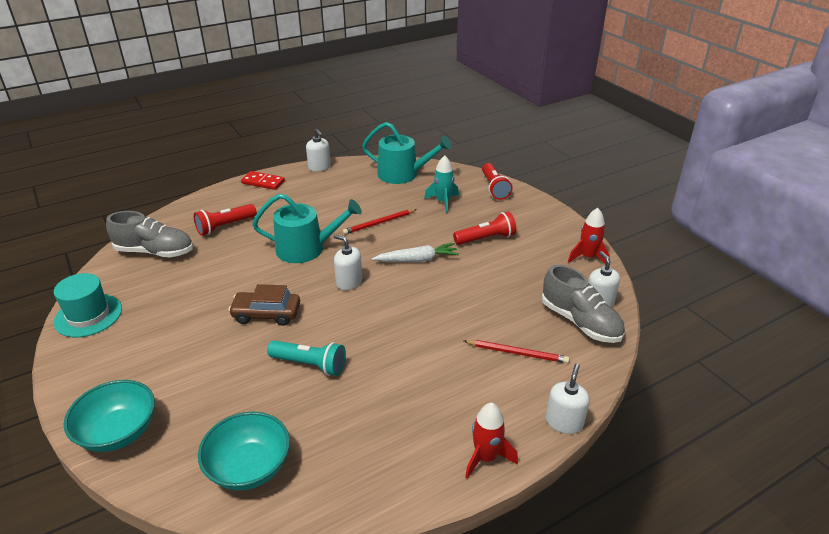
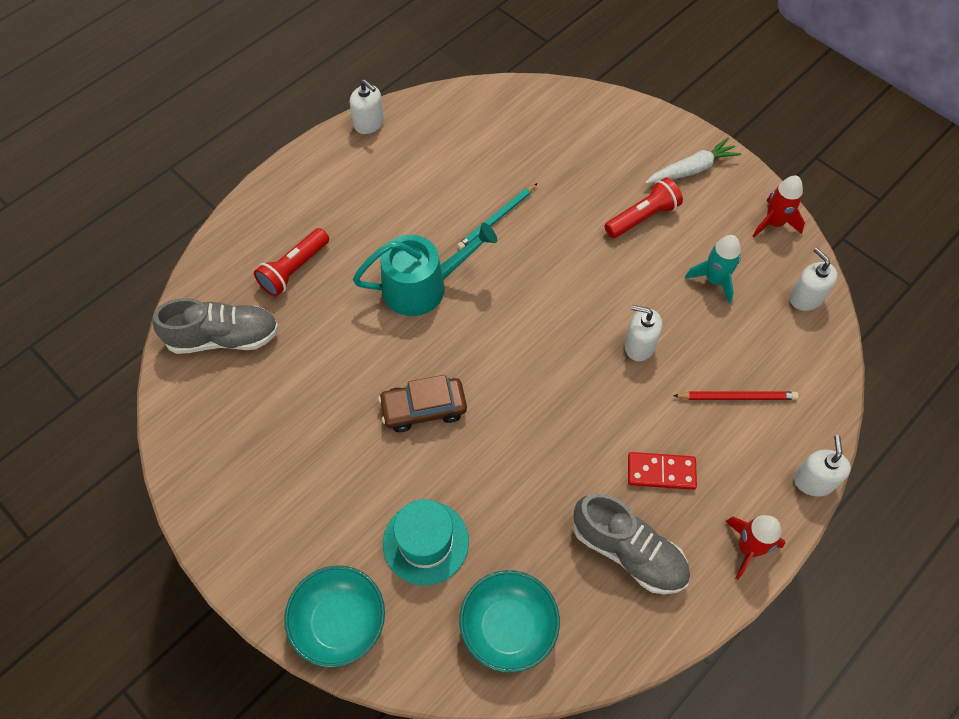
camera: 15 degrees left, 25 degrees up
turquoise hat [54,273,122,337] -> turquoise hat moved to [383,499,469,585]
red domino [241,171,285,190] -> red domino moved to [628,452,697,490]
turquoise flashlight [267,340,346,376] -> none
white soap dispenser [334,234,362,290] -> white soap dispenser moved to [624,305,662,361]
red pencil [343,209,417,235] -> turquoise pencil [457,183,538,250]
turquoise watering can [362,122,452,184] -> none
white carrot [372,243,459,262] -> white carrot moved to [645,138,741,184]
turquoise rocket [424,155,459,213] -> turquoise rocket moved to [685,235,741,304]
red flashlight [482,163,513,200] -> none
grey shoe [542,265,625,343] -> grey shoe moved to [573,493,690,594]

